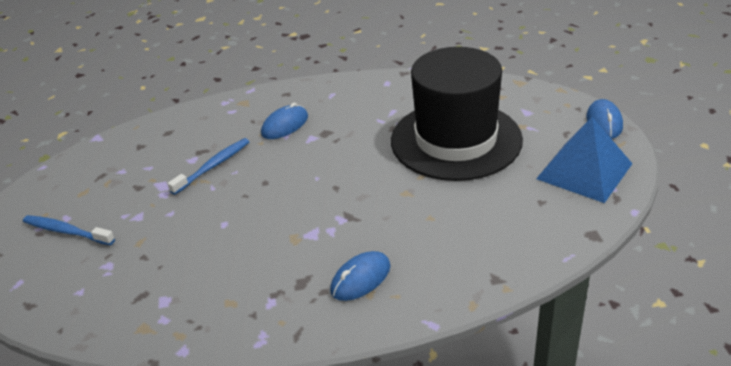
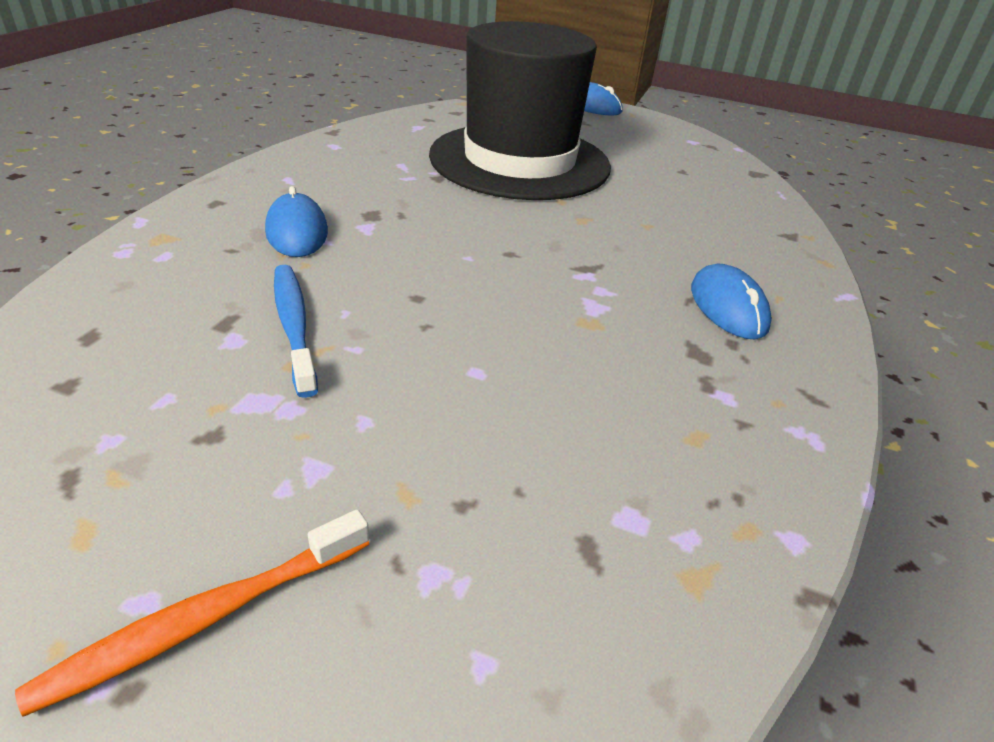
camera: 65 degrees left, 0 degrees up
blue toothbrush [23,215,115,245] -> orange toothbrush [15,509,369,717]
blue pyramid [536,117,633,203] -> none

